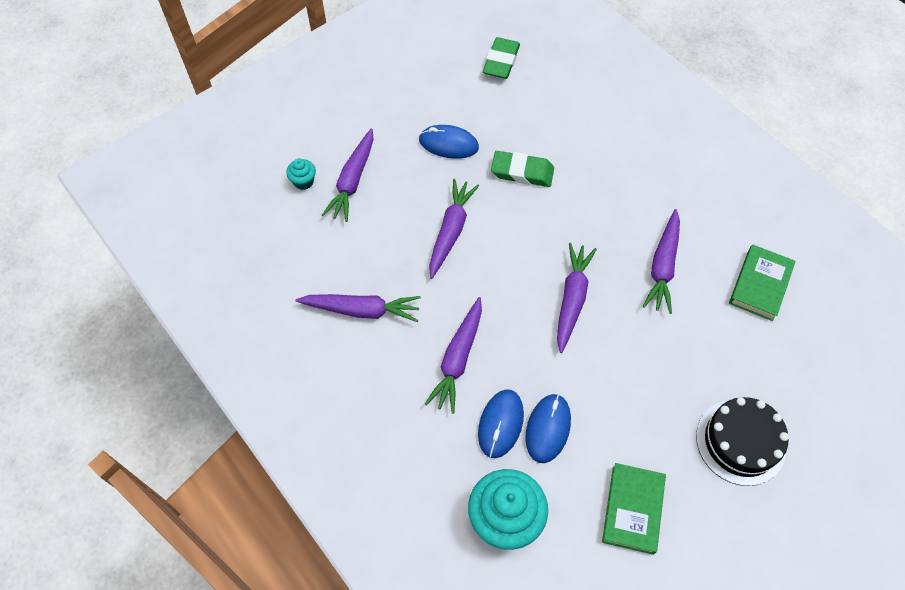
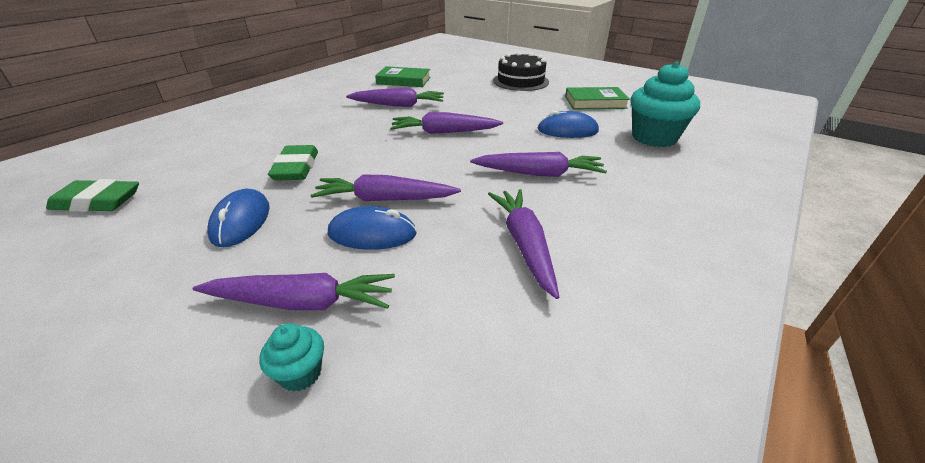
camera: 105 degrees left, 25 degrees down
blue mouse [478,389,524,458] -> blue mouse moved to [328,206,417,250]

